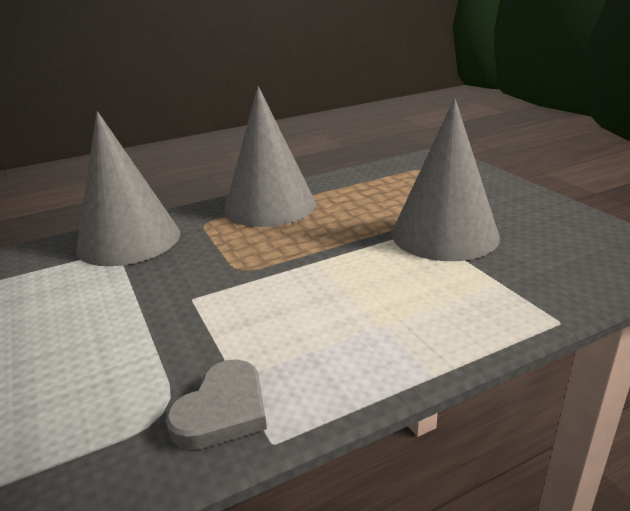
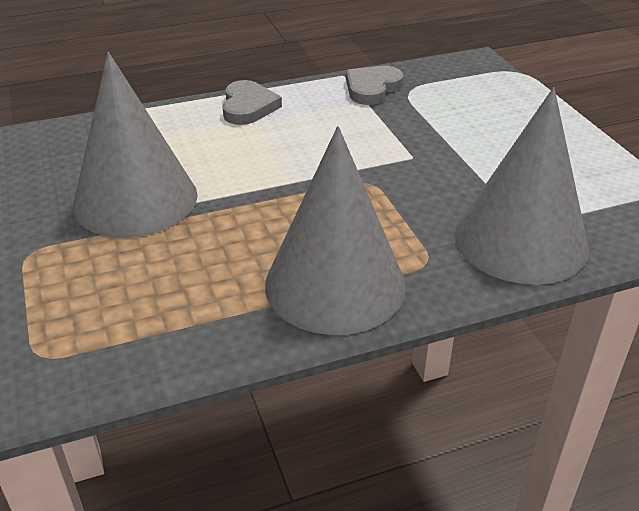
camera: 175 degrees left, 10 degrees up
none -> grey heart [222,80,282,125]

